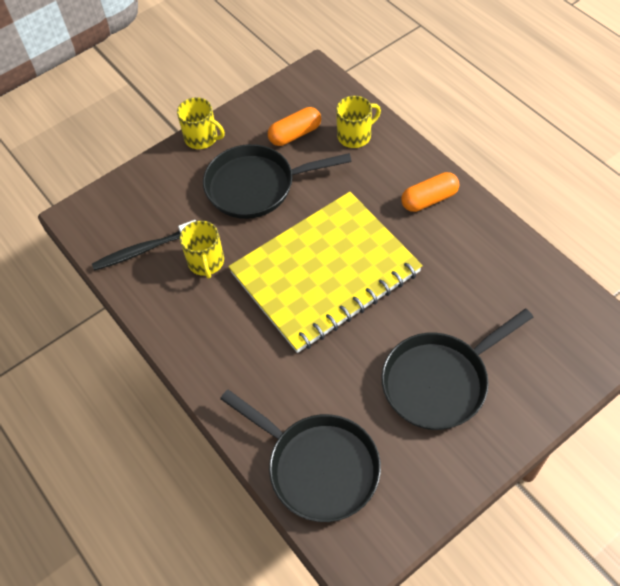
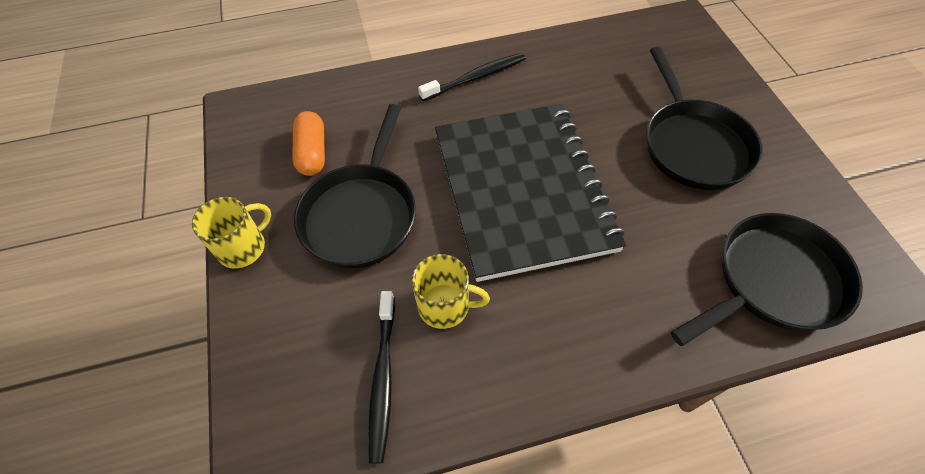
camera: 70 degrees left, 0 degrees up
yellow notebook [228,192,423,353] -> black notebook [435,104,626,282]
yellow mug [336,96,381,148] -> none
orange capsule [401,172,459,212] -> black toothbrush [418,53,526,101]

